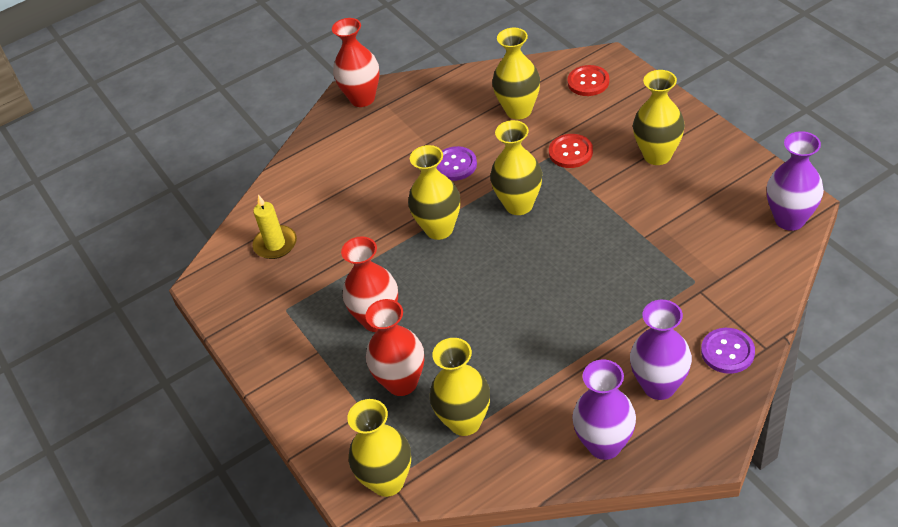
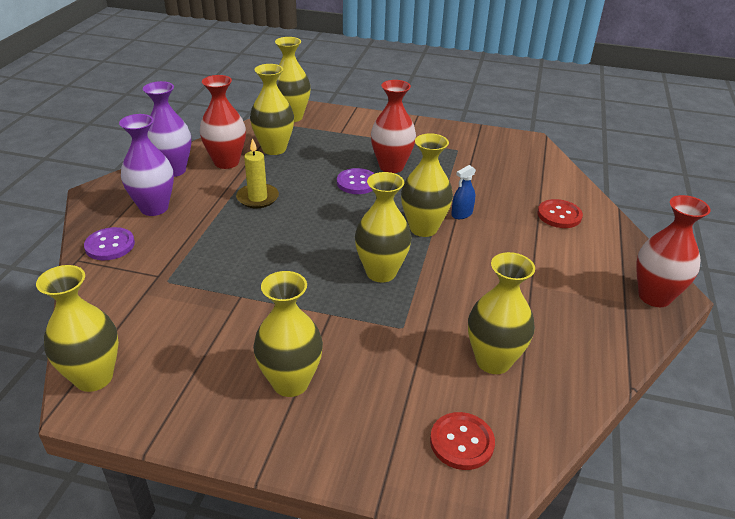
camera: 130 degrees right, 10 degrees down
yellow candle [252,195,297,259] -> yellow candle moved to [236,138,279,208]
red vase [366,299,424,396] -> red vase moved to [200,75,246,169]
purple button [436,146,477,181] -> purple button moved to [337,168,375,194]
red button [549,134,593,168] -> red button moved to [537,199,583,228]
purple vase [767,131,824,231] -> yellow vase [36,265,119,392]
none -> blue spray bottle [451,165,476,219]

